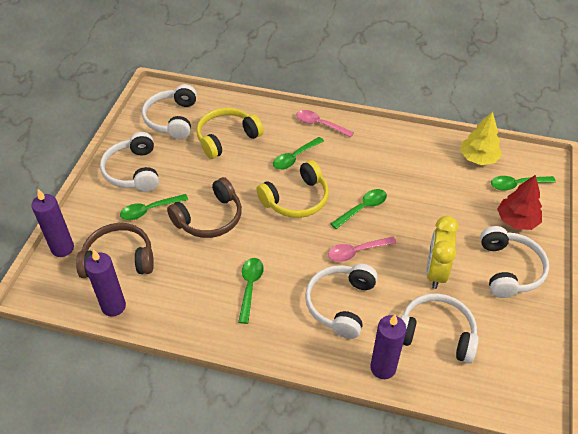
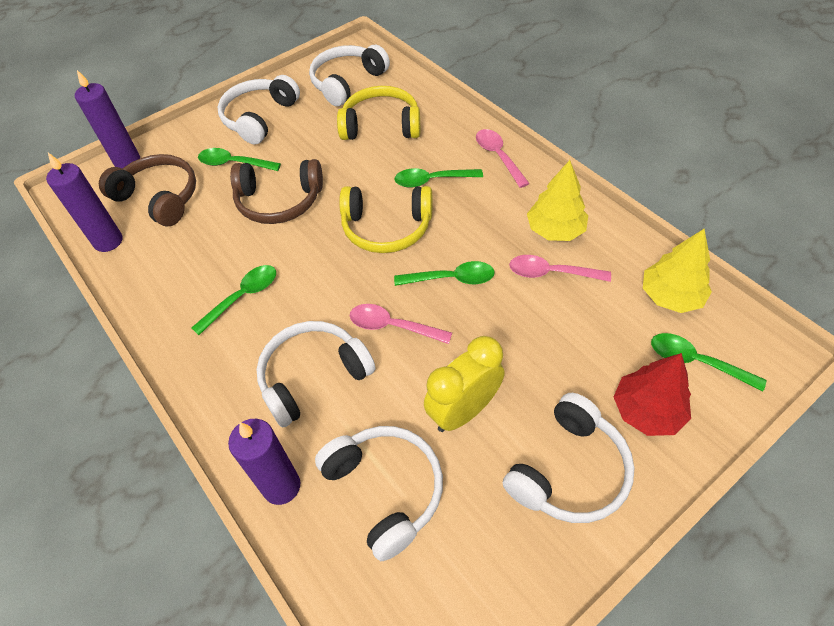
camera: 40 degrees right, 5 degrees up
none -> pink spoon [509,255,611,282]
none -> yellow tree [527,160,588,241]

